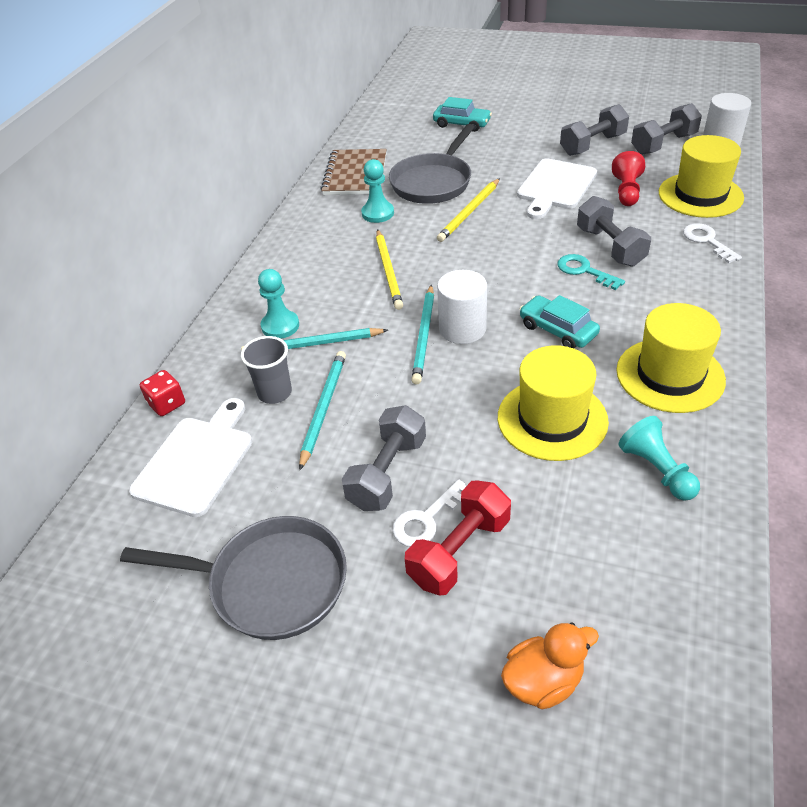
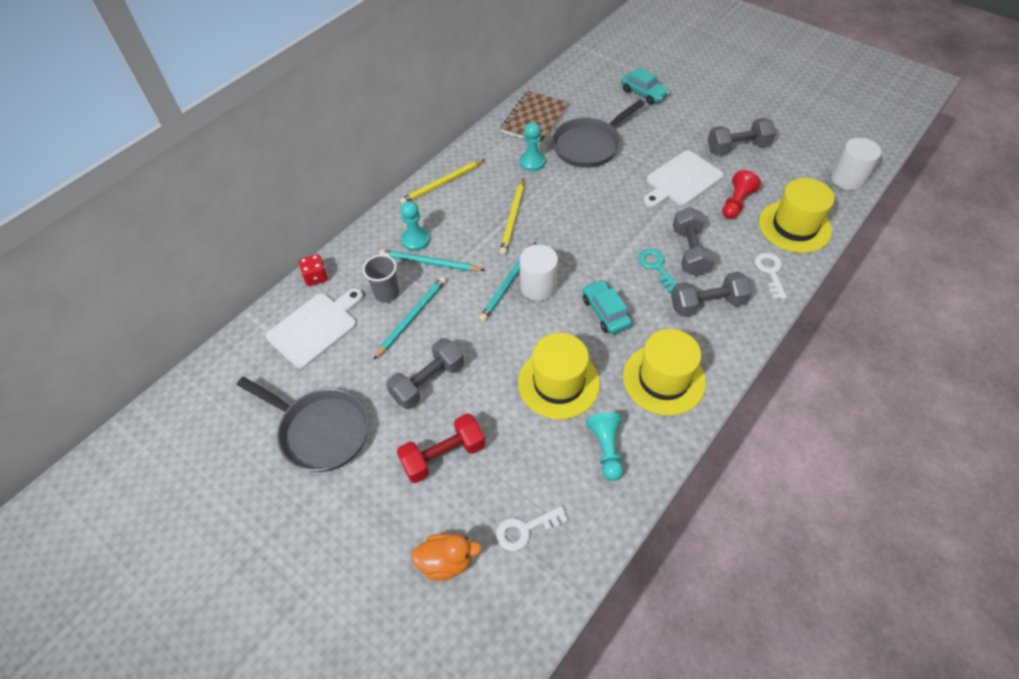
camera: 20 degrees right, 10 degrees up
white key [392,479,466,547] -> white key moved to [496,506,568,551]
yellow pencil [437,178,500,242] -> yellow pencil moved to [400,159,485,205]
grey dumbbell [631,103,702,155] -> grey dumbbell moved to [671,272,752,317]

